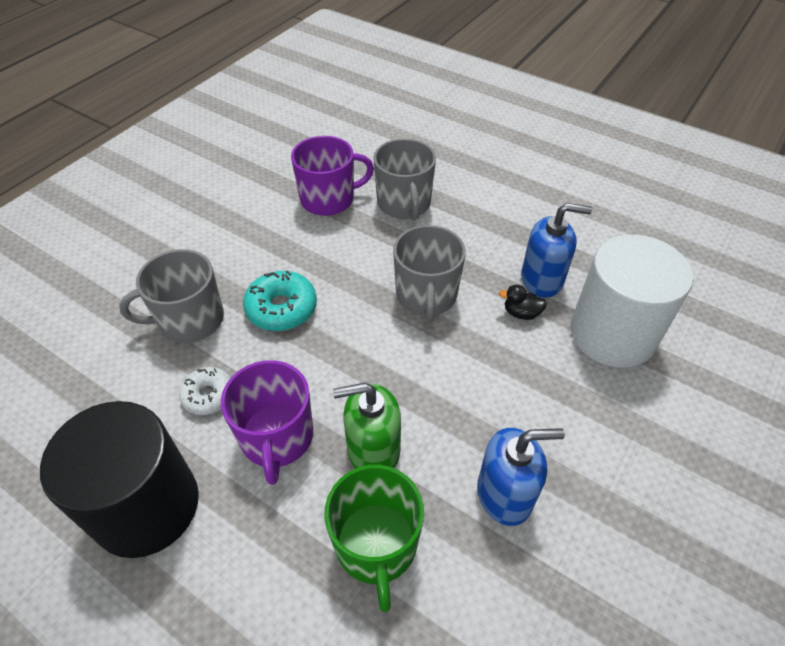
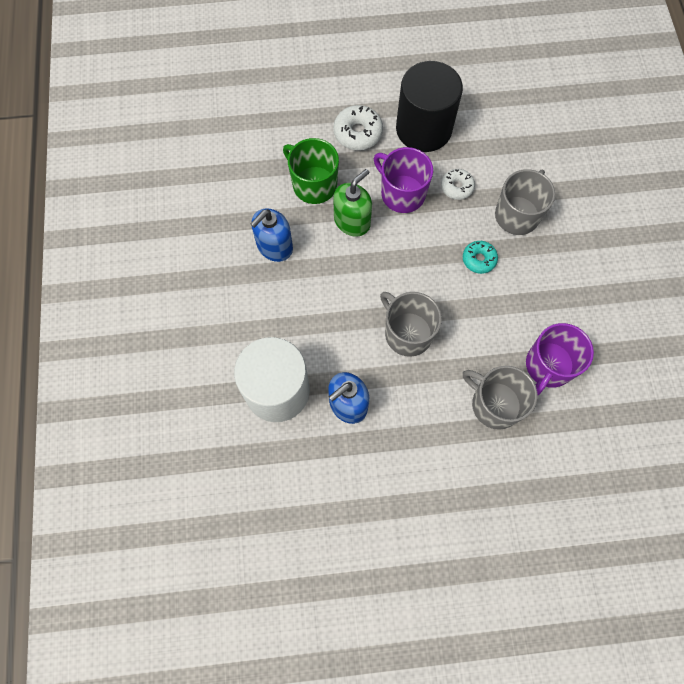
camera: 140 degrees right, 20 degrees up
turquoise donut [243,270,317,331] -> turquoise donut [463,241,498,274], size x0.66
black duck [499,285,547,320] -> none
none -> white donut [333,105,383,150]

